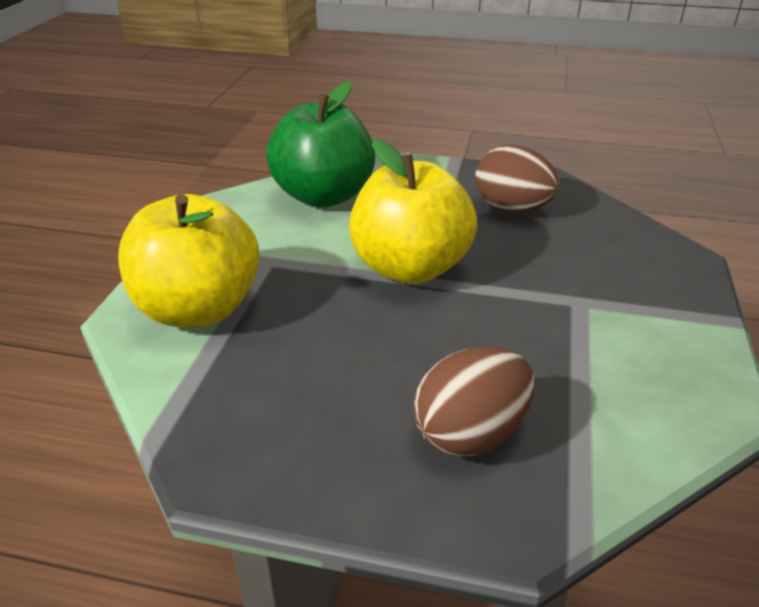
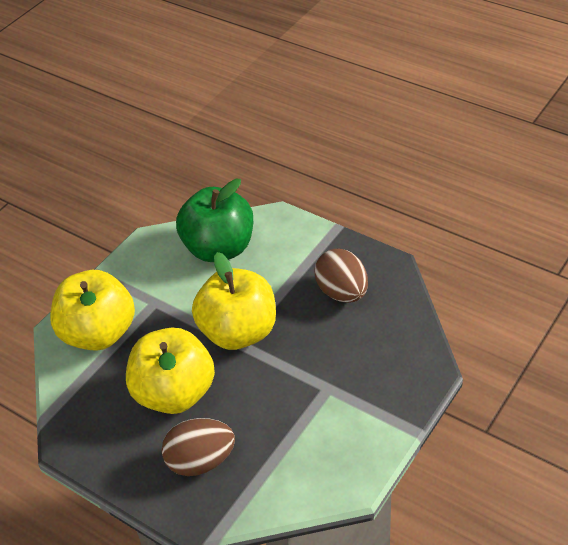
camera: 25 degrees right, 10 degrees up
none -> yellow apple [126,327,215,414]

